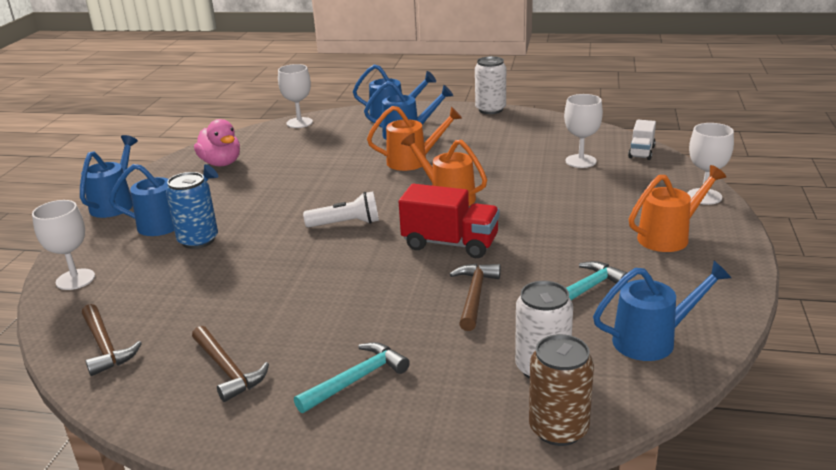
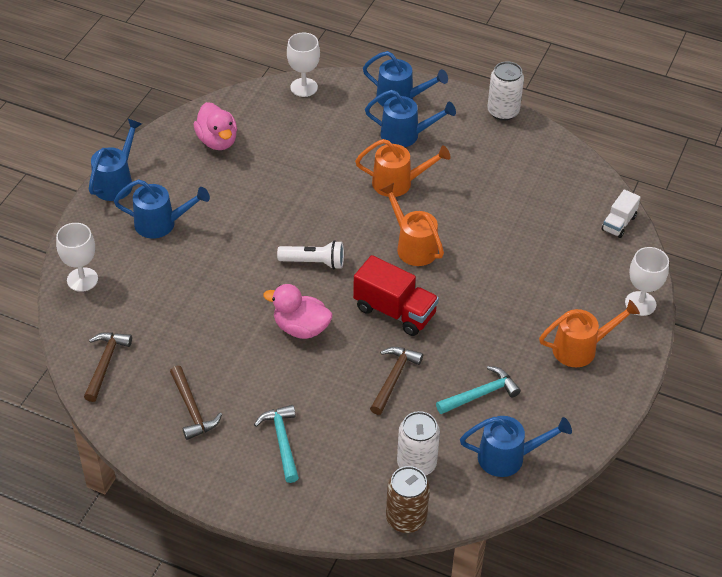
camera: 10 degrees right, 20 degrees up
brown hammer [82,304,142,376] -> brown hammer turned 150 degrees counterclockwise [84,332,132,402]
blue can [166,172,218,249] -> none
turquoise hammer [294,342,410,413] -> turquoise hammer turned 75 degrees counterclockwise [254,405,299,483]
white goblet [564,94,603,168] -> none
none -> pink duck [263,284,333,339]

